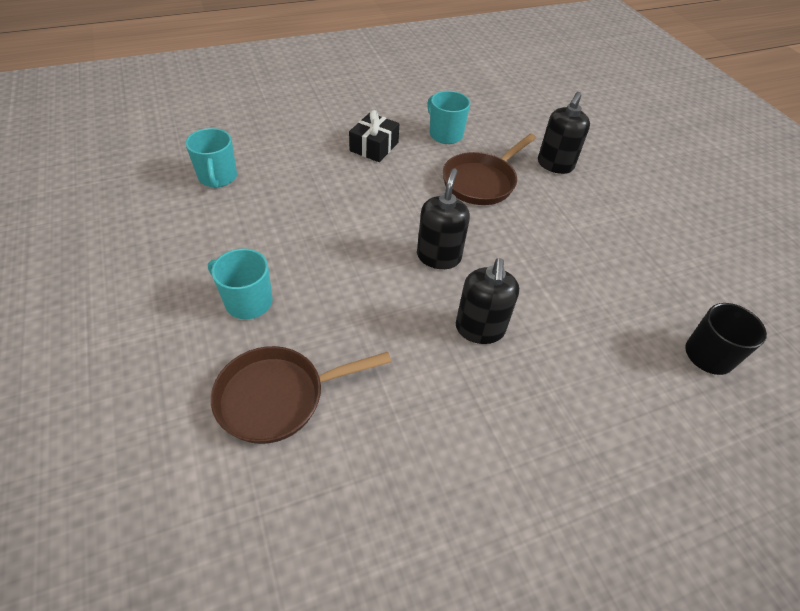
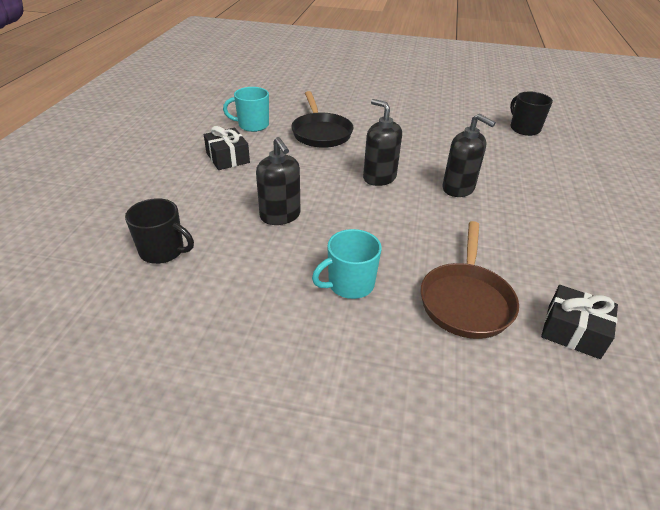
camera: 55 degrees left, 10 degrees down
turquoise mug [185,128,237,188] -> black mug [125,198,194,264]
brown pan [442,134,536,205] -> black pan [291,91,353,148]
black soap dispenser [538,92,590,174] -> black soap dispenser moved to [256,137,301,225]
none -> black gift [541,285,618,359]

